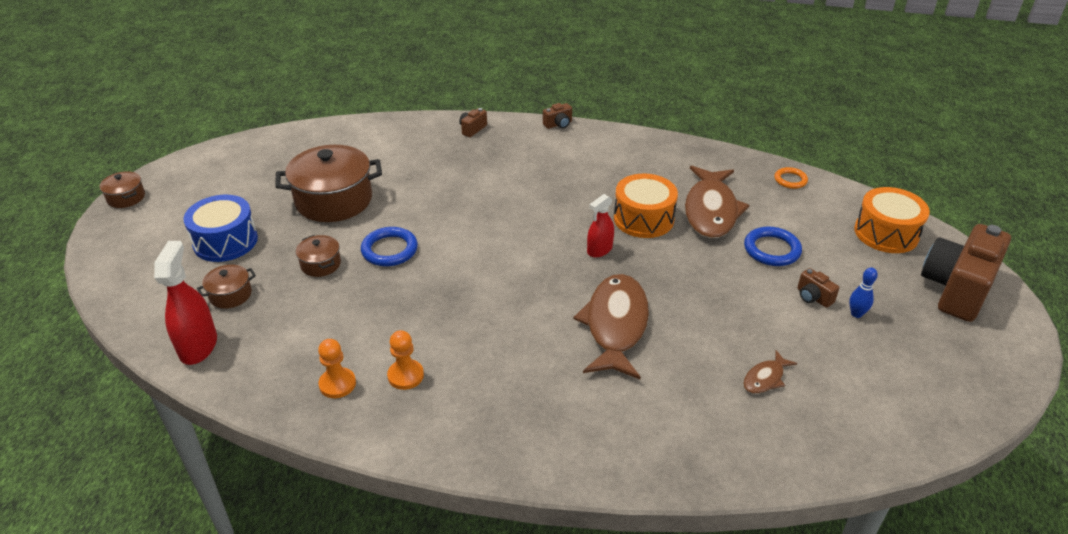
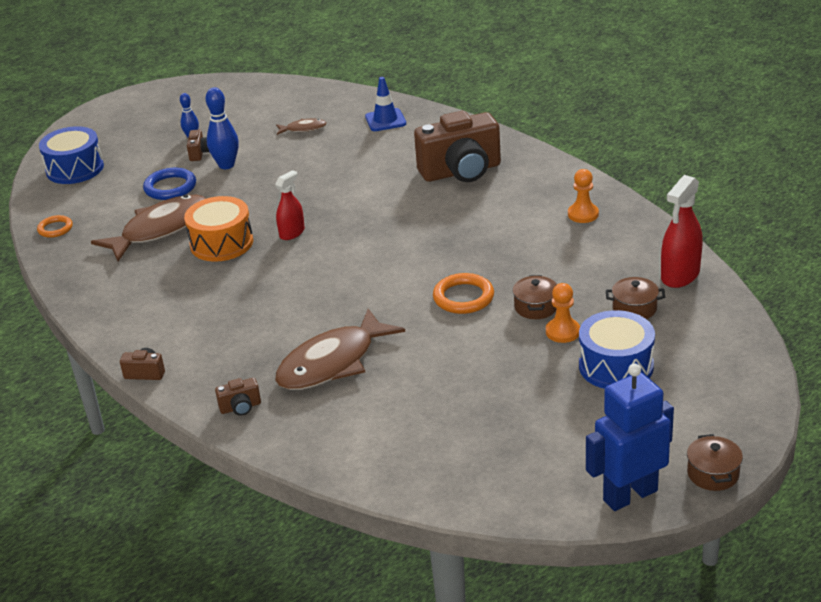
camera: 140 degrees left, 5 degrees down
brown pot [275,145,382,222] -> none
blue ring [361,227,418,266] -> orange ring [433,273,494,314]
orange pawn [387,330,424,390] -> orange pawn moved to [546,283,580,343]
brown fish [573,274,649,379] -> brown fish moved to [275,308,405,390]
red spray bottle [587,194,614,258] -> red spray bottle turned 45 degrees counterclockwise [275,170,305,240]
orange drum [854,187,930,253] -> blue drum [39,126,104,184]
brown camera [921,224,1011,322] -> brown camera moved to [414,111,501,182]
none -> blue bowling pin [206,87,239,169]
none -> blue traffic cone [365,77,406,131]
none -> blue robot [586,363,674,511]

